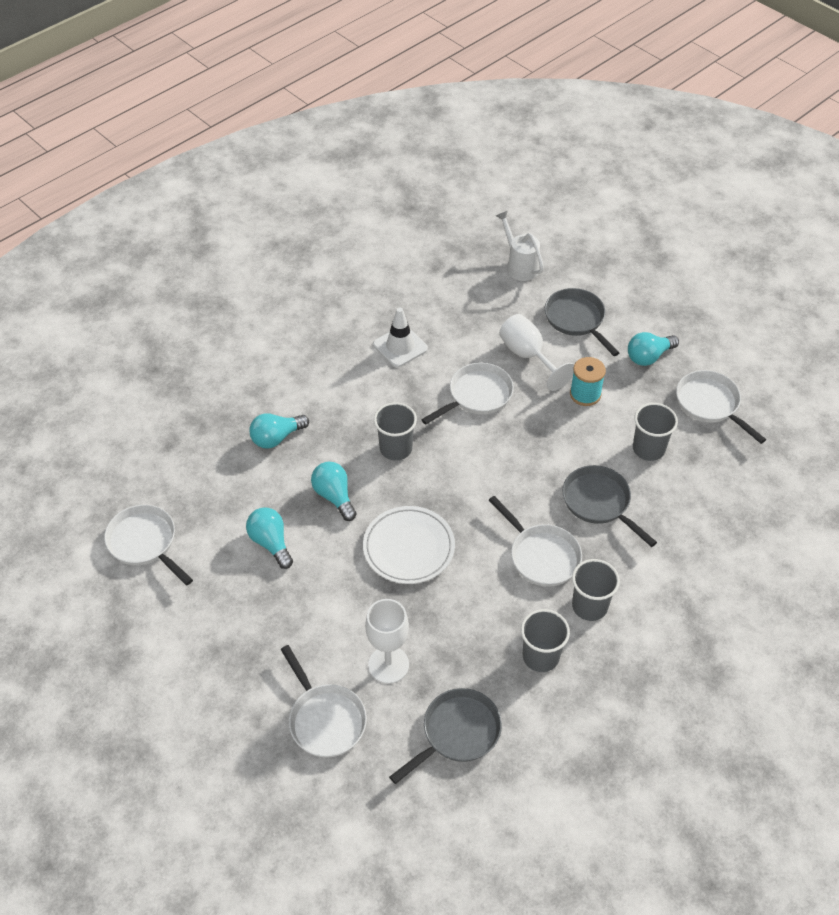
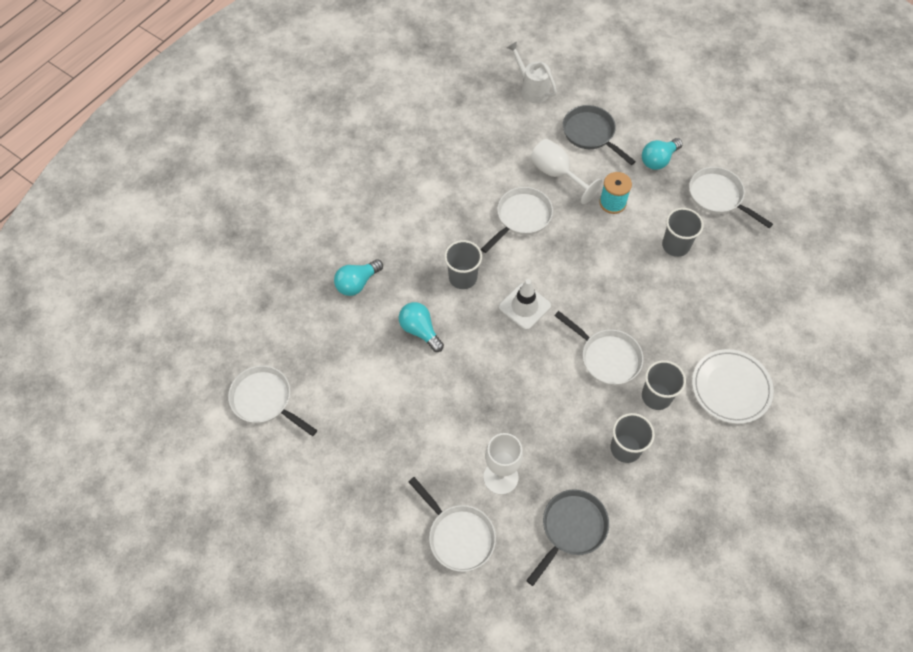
camera: 10 degrees left, 10 degrees up
turquoise light bulb [246,507,293,569] -> none
white plate [363,506,455,584] -> white plate moved to [692,349,774,424]
white traffic cone [373,307,428,368] -> white traffic cone moved to [499,279,551,330]
grey pan [562,465,657,547] -> none

